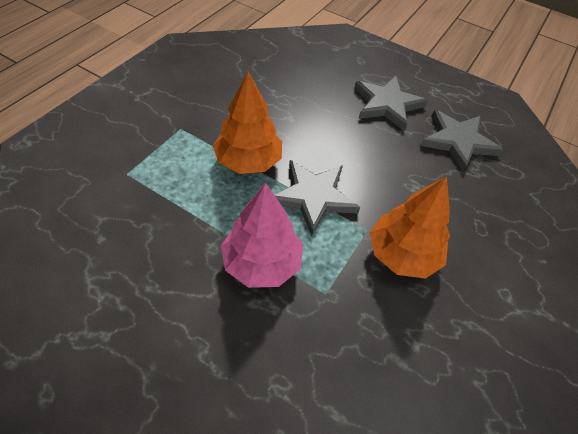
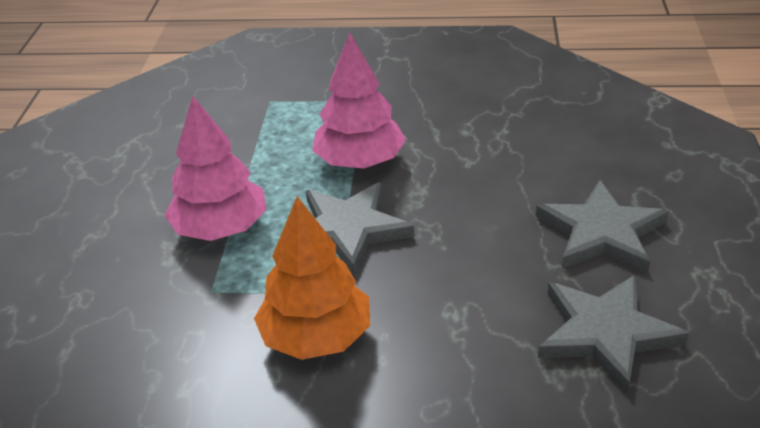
camera: 70 degrees right, 15 degrees down
orange tree [213,72,282,174] -> pink tree [312,33,406,168]

